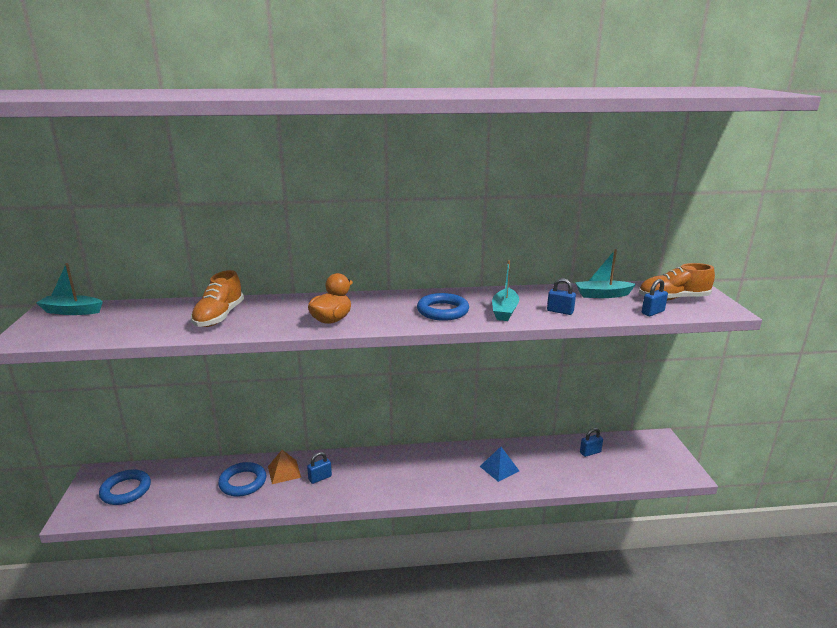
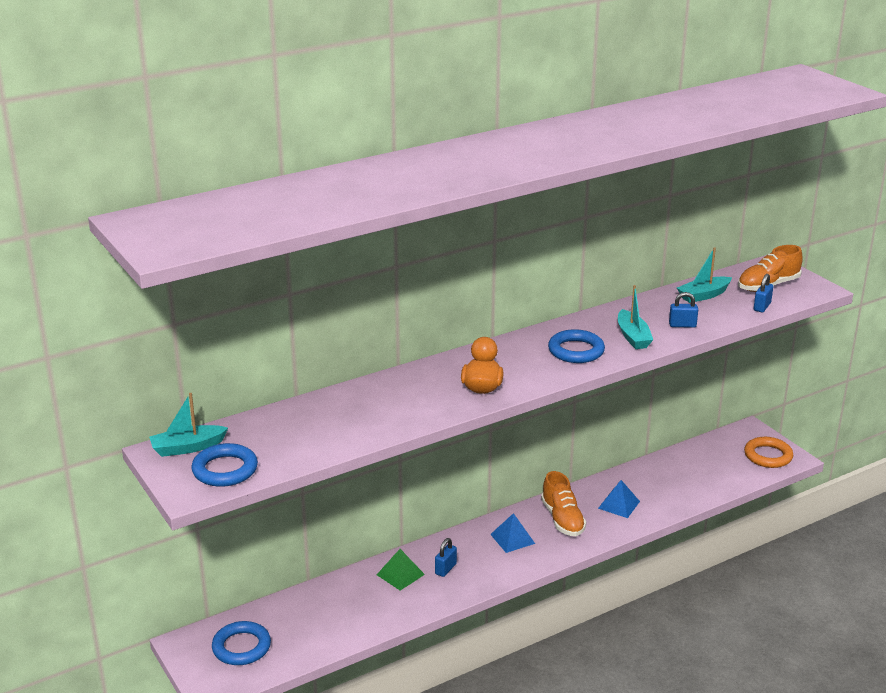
camera: 25 degrees left, 5 degrees up
orange shoe [191,270,244,327] -> orange shoe moved to [541,471,586,536]
blue ring [218,462,267,497] -> blue ring moved to [192,443,258,487]
orange pyramid [268,450,301,484] -> green pyramid [377,549,425,591]
blue padlock [580,428,603,457] -> none
none -> blue pyramid [490,513,535,553]
none -> orange ring [744,437,793,468]

